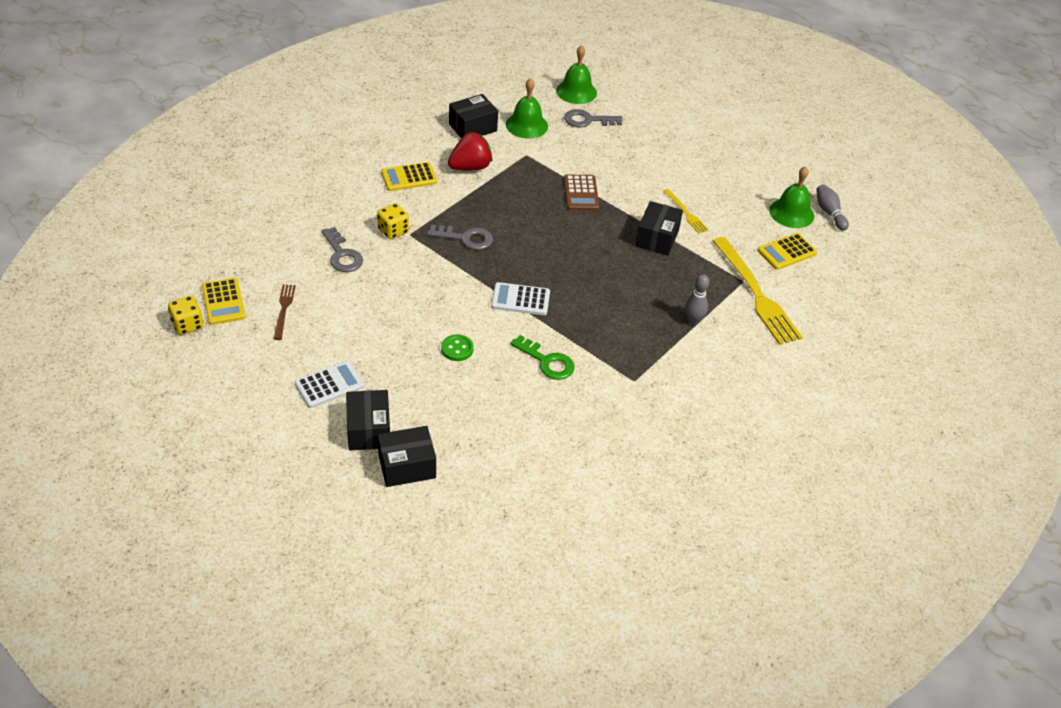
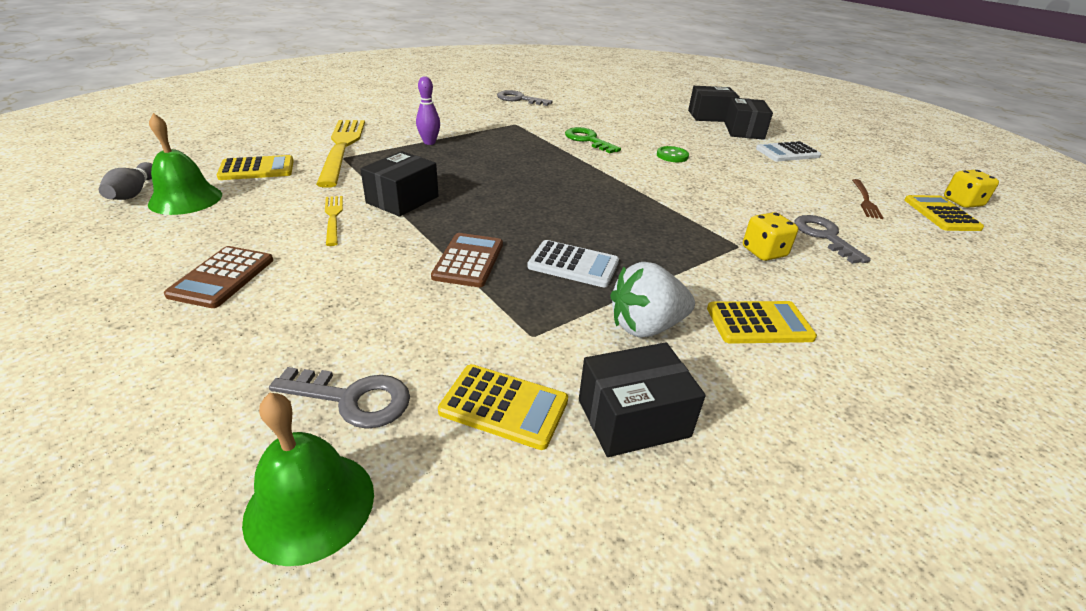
camera: 165 degrees left, 10 degrees down
grey key [427,225,493,250] -> grey key moved to [497,90,553,106]
red strawberry [448,132,493,171] -> white strawberry [610,262,695,338]
white calculator [491,282,550,315] -> white calculator moved to [527,240,619,287]
green bell [506,78,548,139] -> yellow calculator [438,364,568,450]
grey bowling pin [685,274,709,325] -> purple bowling pin [416,76,440,145]
none -> brown calculator [164,246,273,308]

